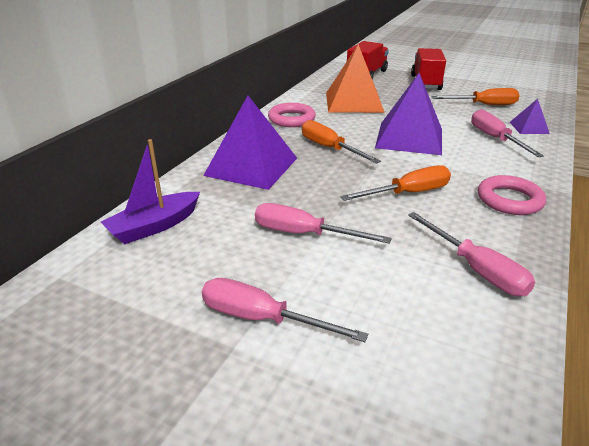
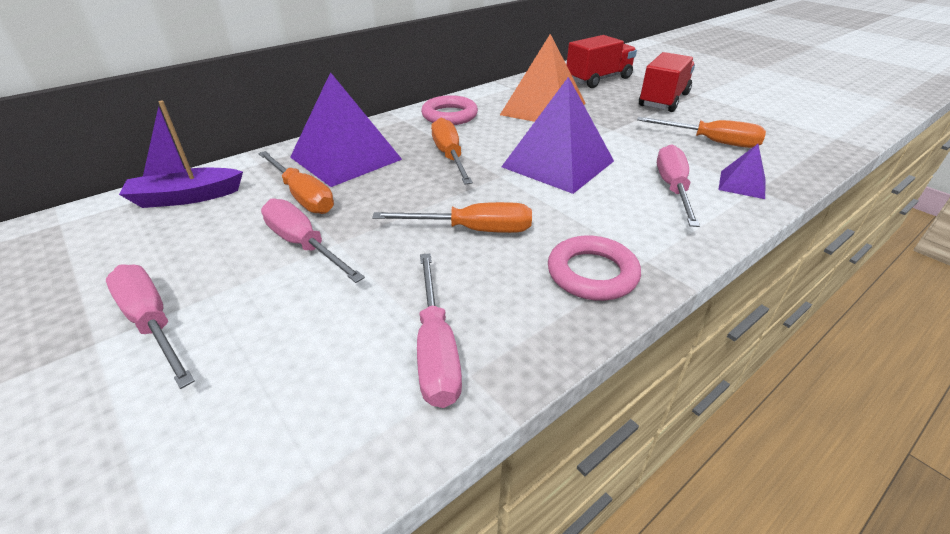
camera: 25 degrees right, 5 degrees up
none -> orange screwdriver [258,151,334,214]

